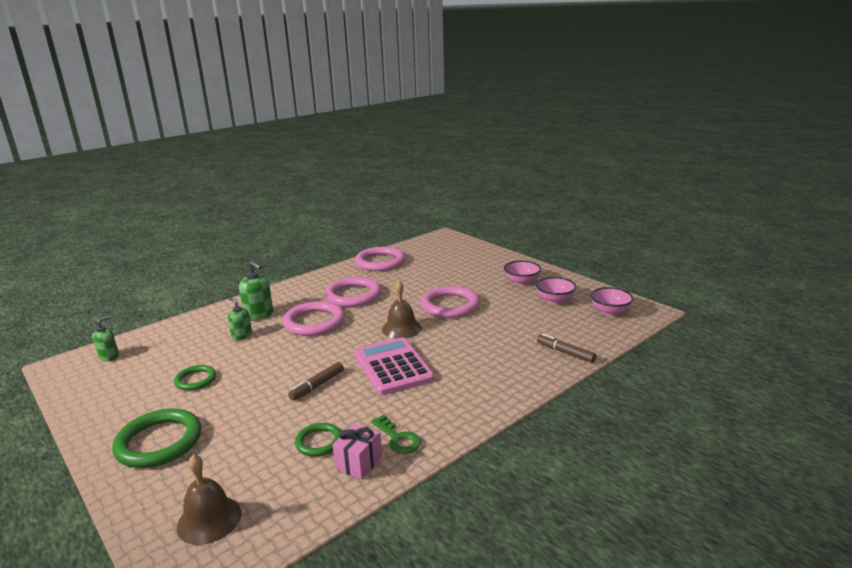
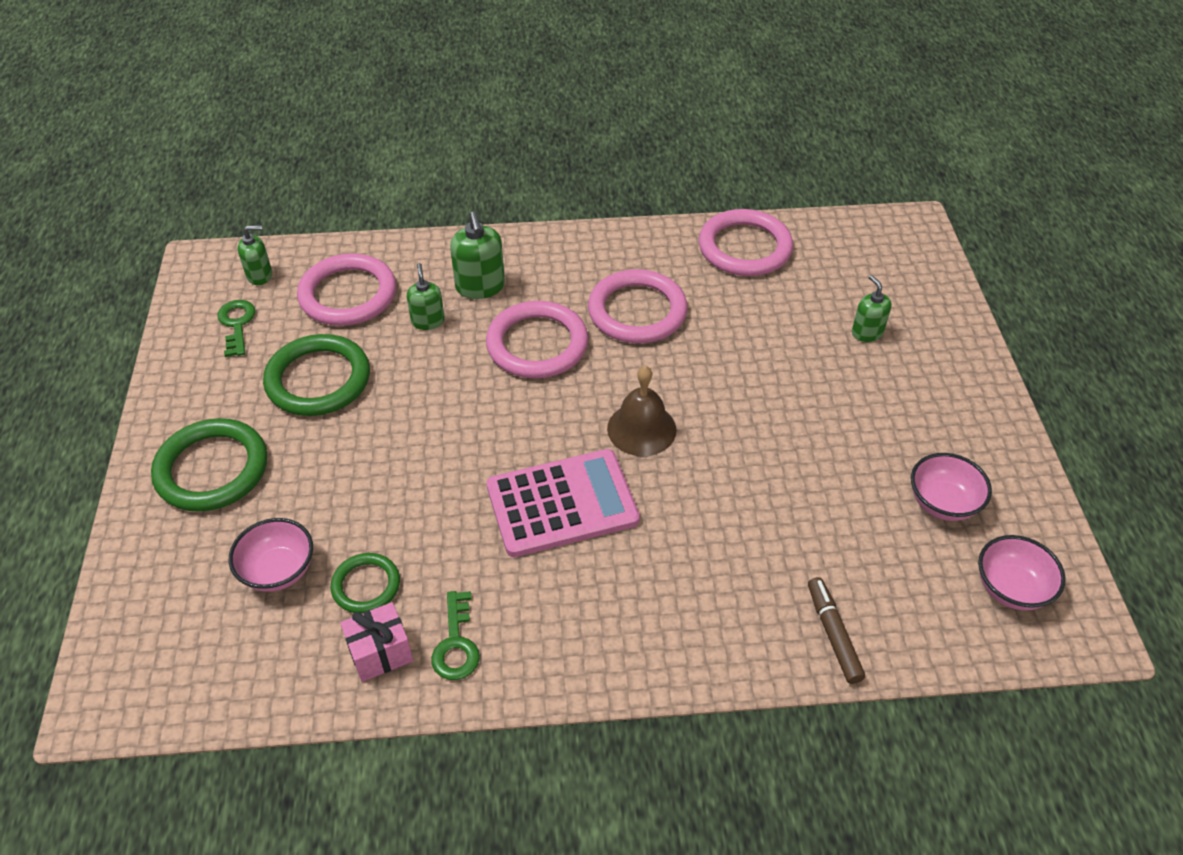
camera: 35 degrees right, 25 degrees up
green ring [174,365,216,391] -> green ring [263,334,370,416], size x1.78
brown bell [176,454,241,545] -> none
brown marker [288,362,344,401] -> none
pink calculator [354,337,435,395] -> pink calculator turned 60 degrees clockwise [487,449,640,557]
pink ring [420,286,480,318] -> pink ring moved to [297,253,396,326]
pink bowl [504,261,541,285] -> pink bowl moved to [229,518,313,592]
none -> green key [217,300,255,357]
none -> green soap dispenser [852,275,892,342]

